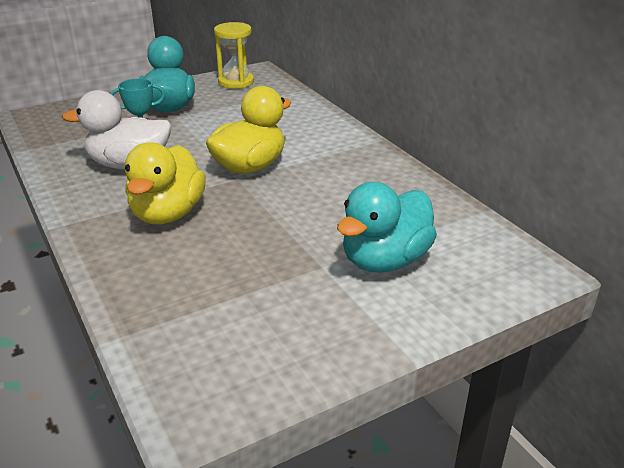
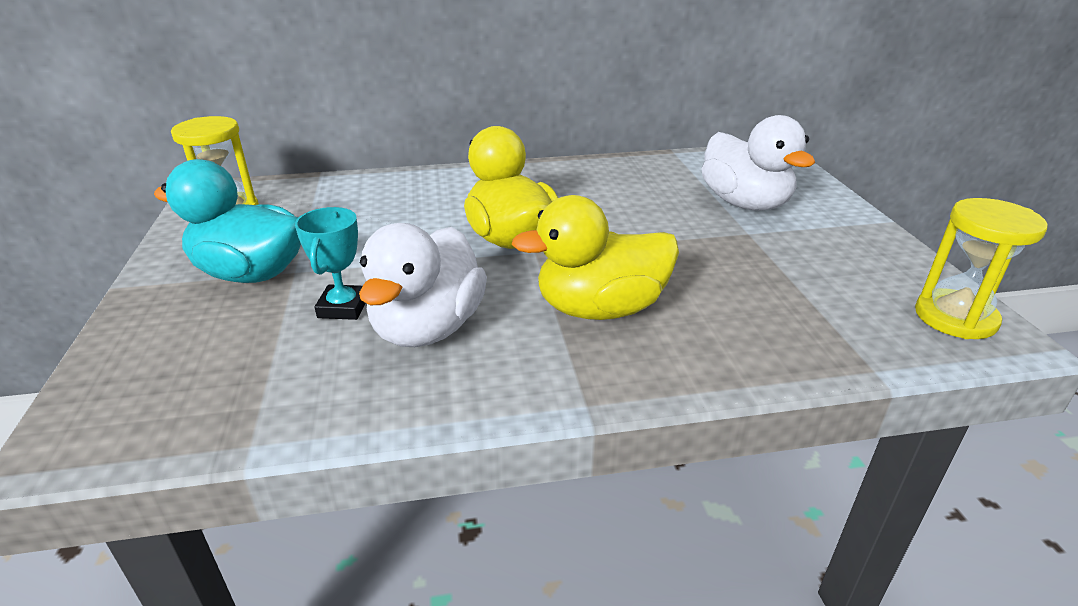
camera: 70 degrees left, 0 degrees up
yellow duck [125,142,206,224] -> yellow duck turned 135 degrees clockwise [512,195,679,320]
turquoise duck [337,182,437,273] -> white duck [701,115,815,211]
none -> yellow hourglass [915,198,1048,339]

